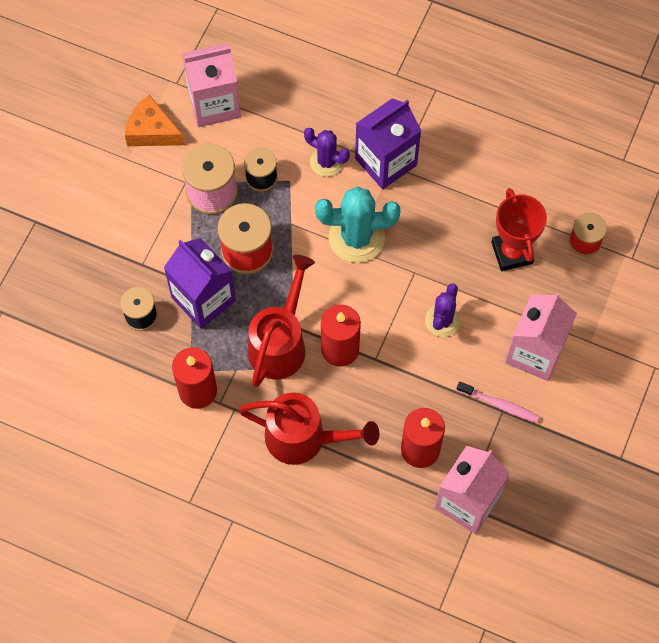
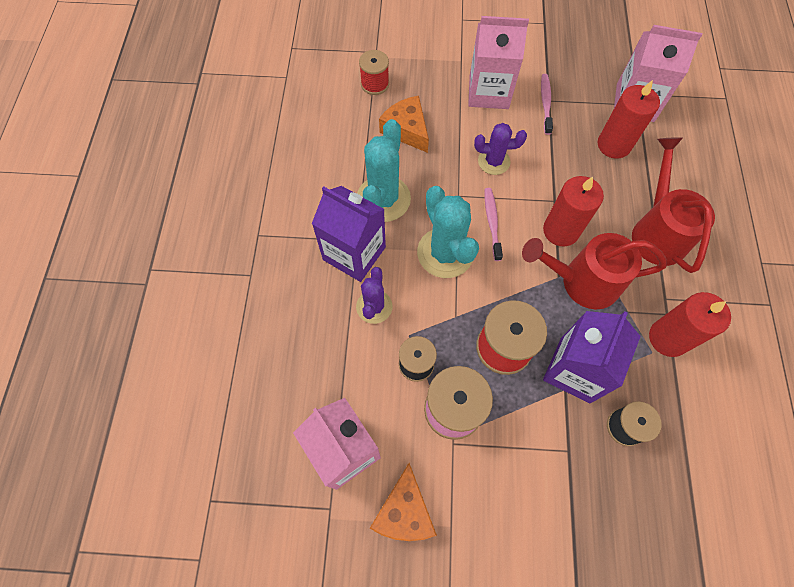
camera: 110 degrees left, 0 degrees up
red trophy [491,188,547,271] -> orange cheese [379,96,429,153]
none -> turquoise cactus [357,119,411,222]
none -> pink toothbrush [485,188,503,261]

